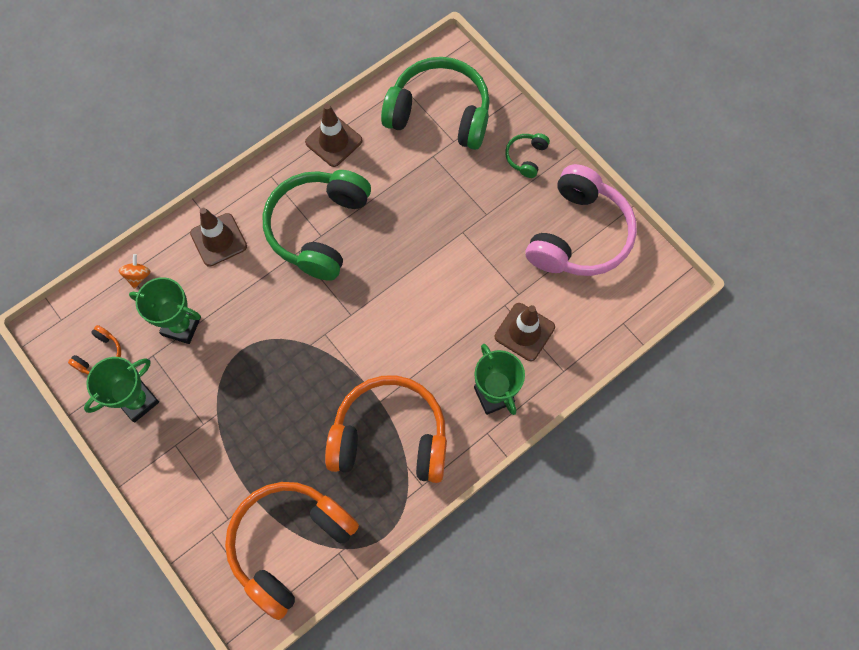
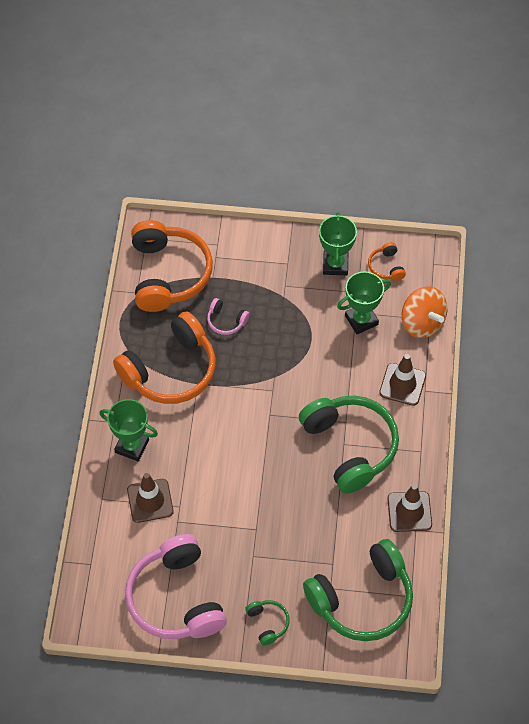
camera: 135 degrees right, 10 degrees down
orange spinning top [119,254,150,289] -> orange spinning top [402,287,447,338], size x2.08
none -> pink headphones [207,298,249,335]

